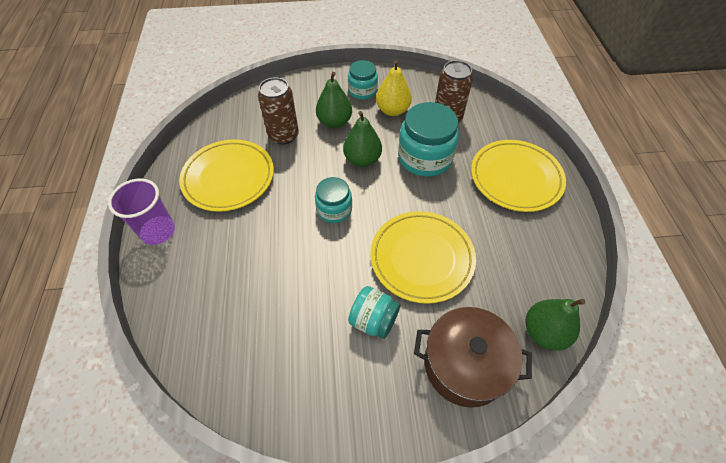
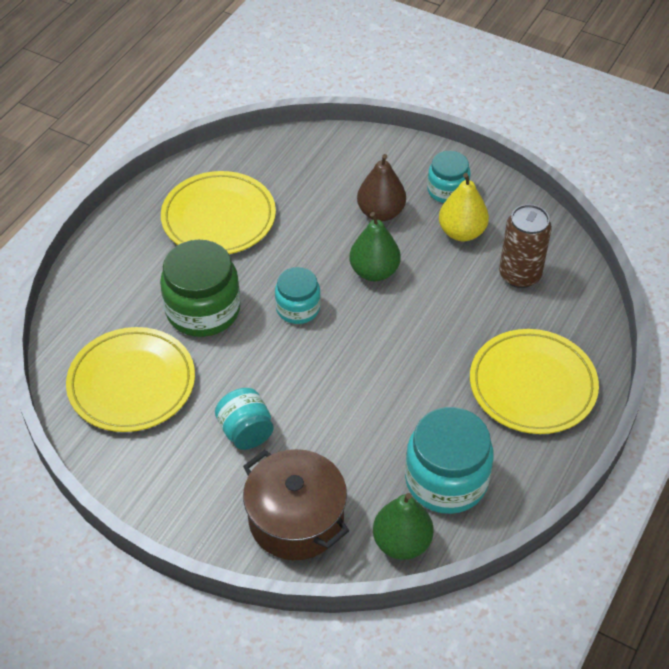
camera: 35 degrees right, 5 degrees down
purple cup [108,178,175,245] -> none
brown can [258,77,299,145] -> none
green pear [316,72,352,128] -> brown pear [357,154,406,222]
yellow plate [370,211,476,304] -> yellow plate moved to [66,327,195,432]
turquoise jar [398,102,459,177] -> turquoise jar moved to [405,407,494,514]
none -> green jar [160,240,241,337]

